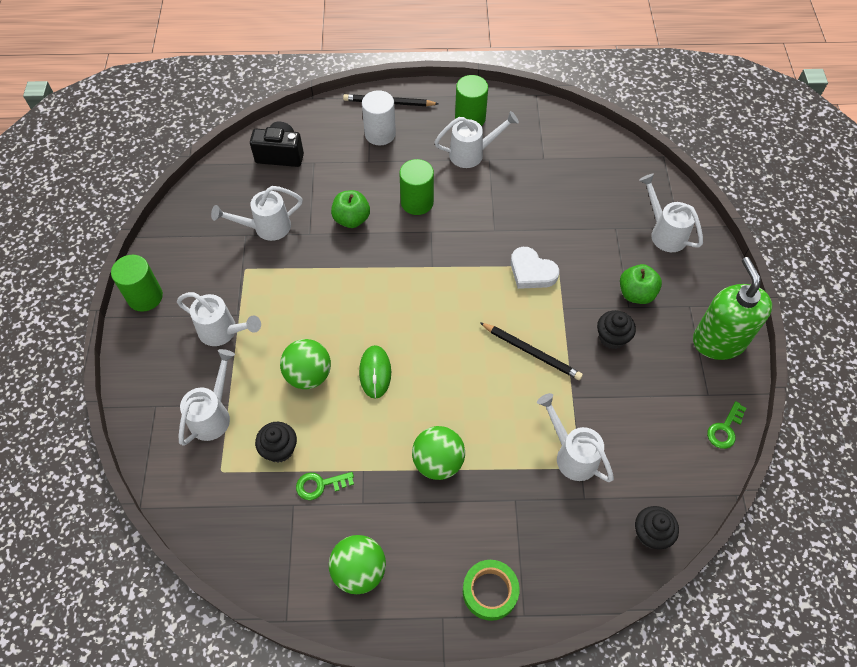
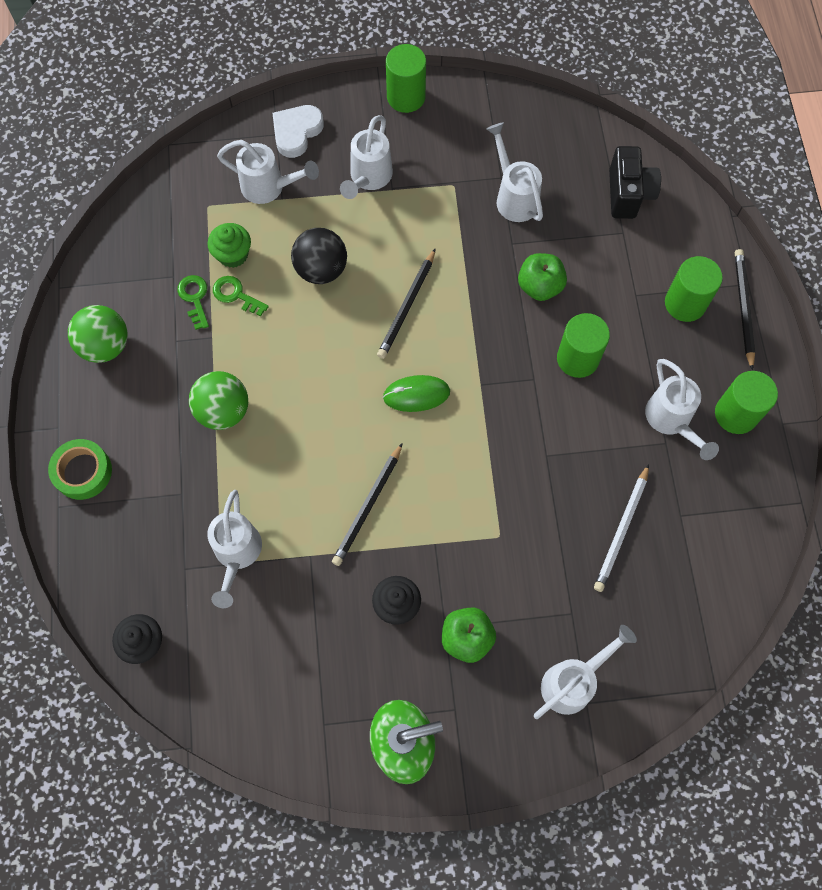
camera: 85 degrees right, 10 degrees up
black cupcake [255,422,297,463] -> green cupcake [207,223,251,268]
green ball [280,339,331,389] -> black ball [291,228,347,284]
green mouse [359,345,391,399] -> green mouse moved to [383,375,450,412]
white cylinder [362,90,396,145] -> green cylinder [665,256,723,322]
white heart [511,247,559,289] -> white heart moved to [273,105,324,158]
white watering can [537,393,614,482] -> white watering can turned 135 degrees clockwise [207,490,262,608]
green key [707,401,746,449] -> green key moved to [213,276,269,316]
none -> black pencil [377,248,436,359]
none -> white pencil [594,464,649,592]

